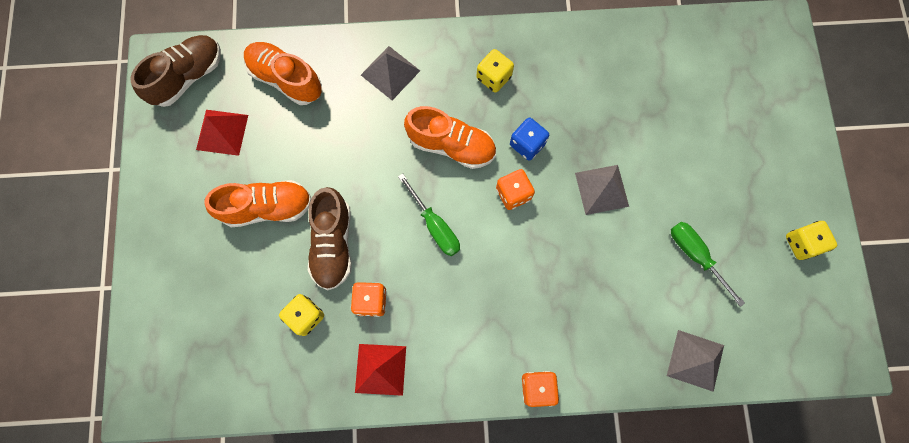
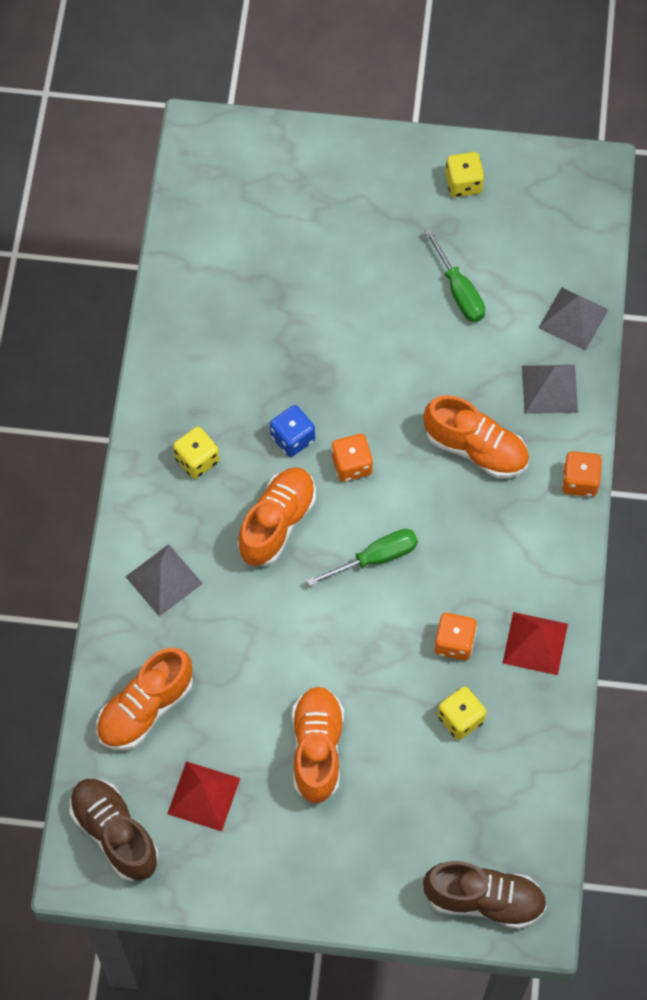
camera: 80 degrees left, 10 degrees down
brown shoe [308,187,352,290] -> brown shoe moved to [423,861,547,929]
grey pyramid [575,165,629,215] -> grey pyramid moved to [522,365,578,414]
green screwdriver [671,222,745,307] -> green screwdriver turned 90 degrees counterclockwise [424,228,485,322]
none -> orange shoe [424,395,529,478]

